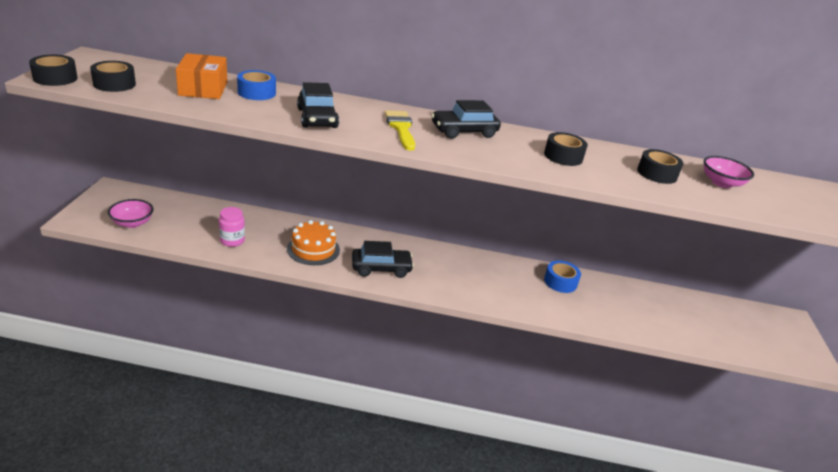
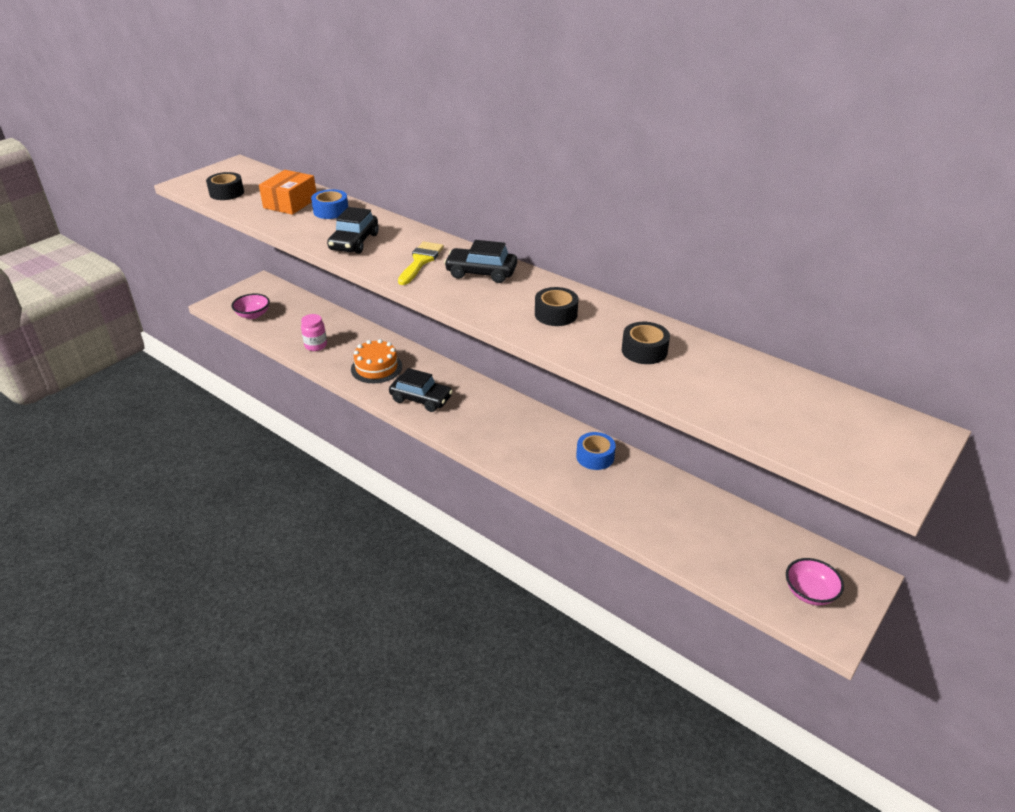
camera: 35 degrees right, 5 degrees up
black tape [29,55,78,86] -> none
pink bowl [704,156,754,188] -> pink bowl moved to [786,558,844,605]

